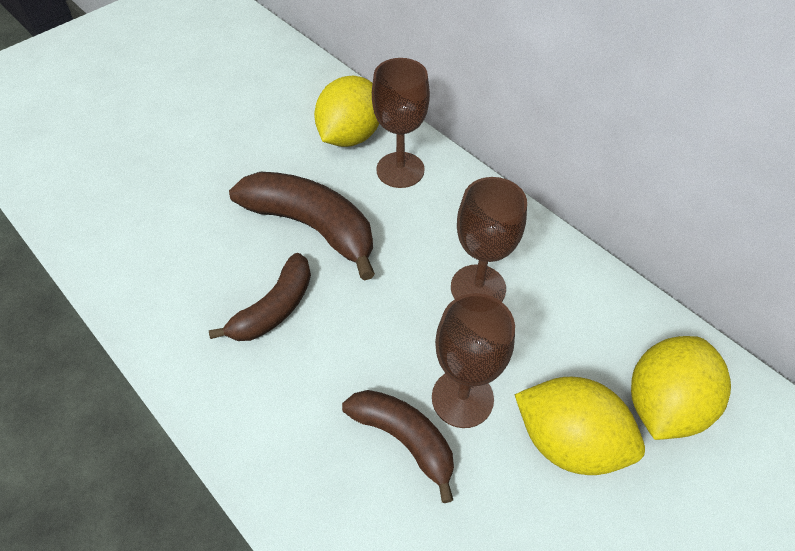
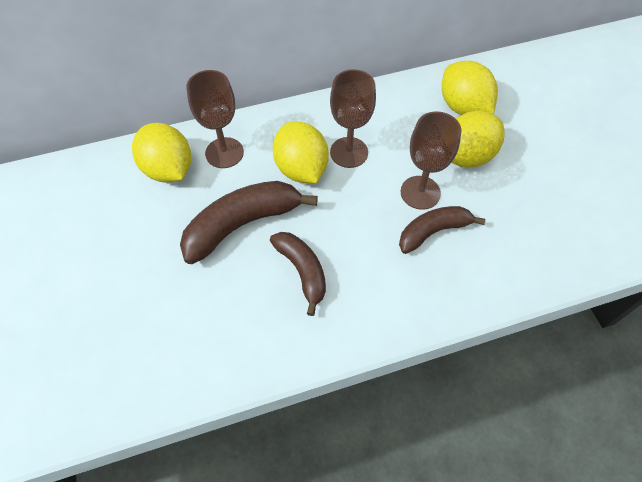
camera: 65 degrees left, 5 degrees up
none -> yellow lemon [273,122,329,183]

